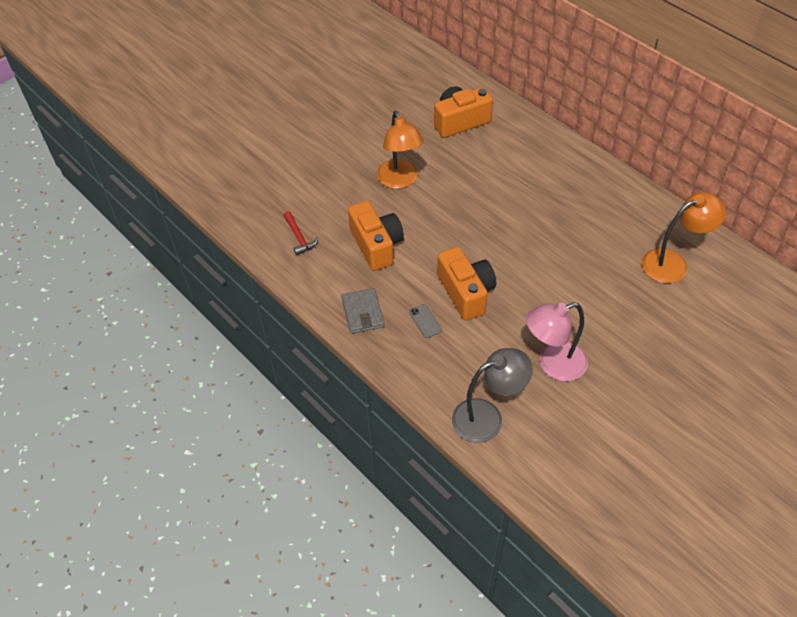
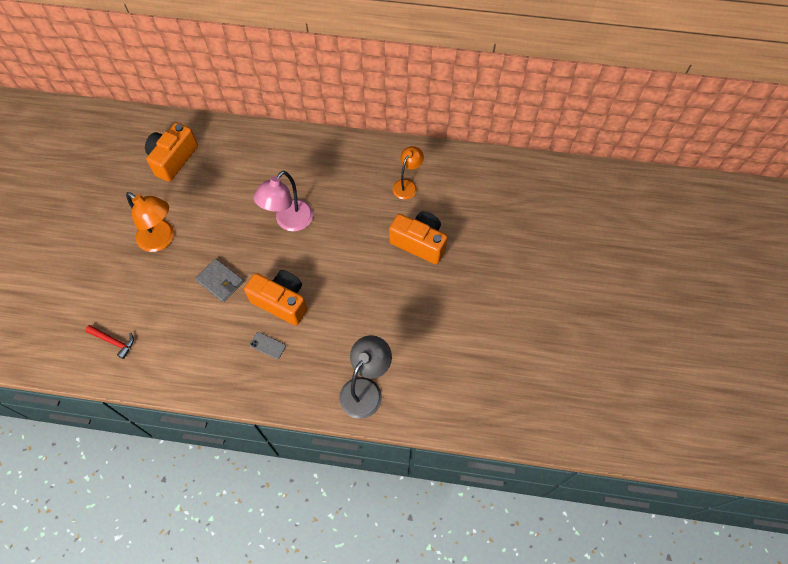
camera: 40 degrees left, 10 degrees up
grey wallet [341,288,384,334] -> grey wallet moved to [195,259,244,302]
orange camera [348,201,404,271] -> orange camera moved to [389,211,448,264]
pink lamp [526,302,588,381] -> pink lamp moved to [254,171,313,231]
orange lamp [642,192,726,283] -> orange lamp [393,146,424,200], size x0.66

